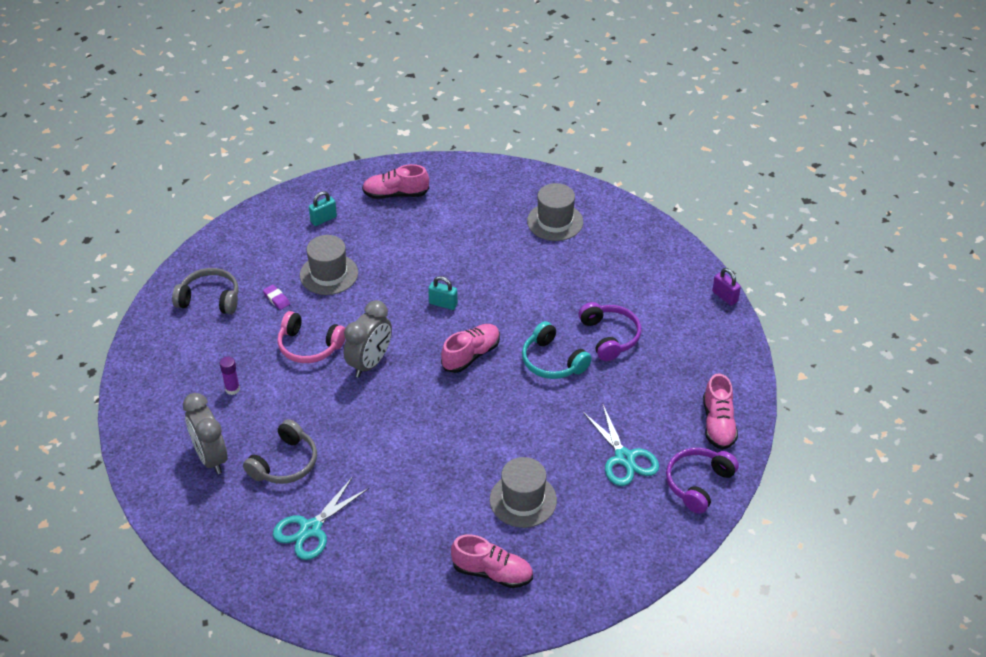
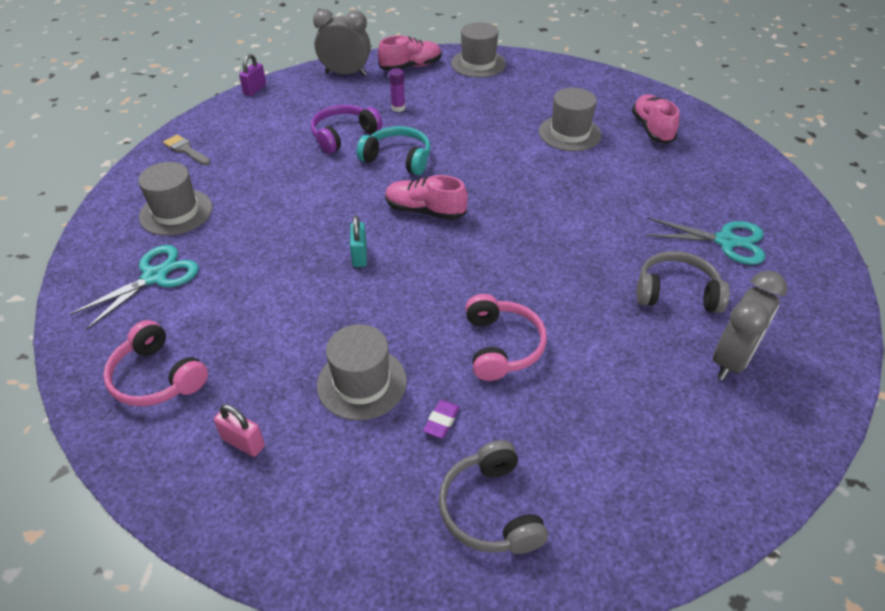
camera: 115 degrees left, 0 degrees up
purple glue stick [220,357,240,395] -> purple glue stick moved to [389,68,405,112]
turquoise padlock [309,191,337,226] -> pink padlock [214,404,265,457]
grey clock [344,300,392,378] -> grey clock moved to [313,9,371,75]
pink shoe [362,164,429,199] -> pink headphones [103,320,208,406]
turquoise headphones [522,321,592,379] -> turquoise headphones turned 90 degrees counterclockwise [357,126,430,175]
turquoise scissors [583,405,659,486] -> turquoise scissors moved to [69,245,199,330]
purple headphones [666,448,739,514] -> grey hat [451,22,506,78]
none -> grey brush [163,135,211,165]

